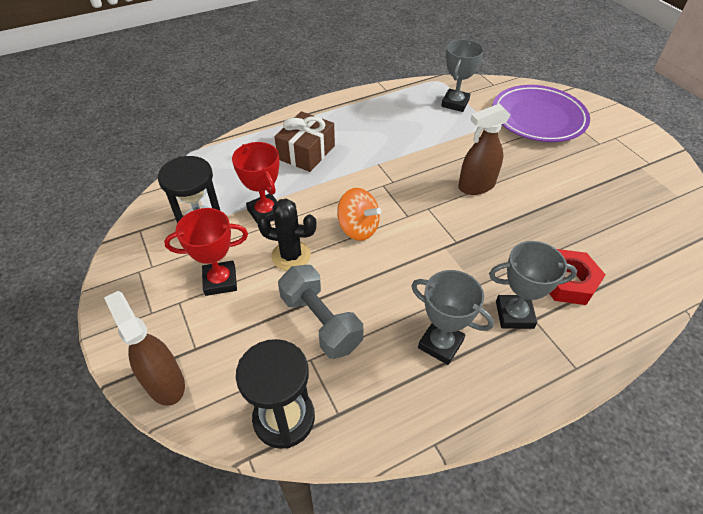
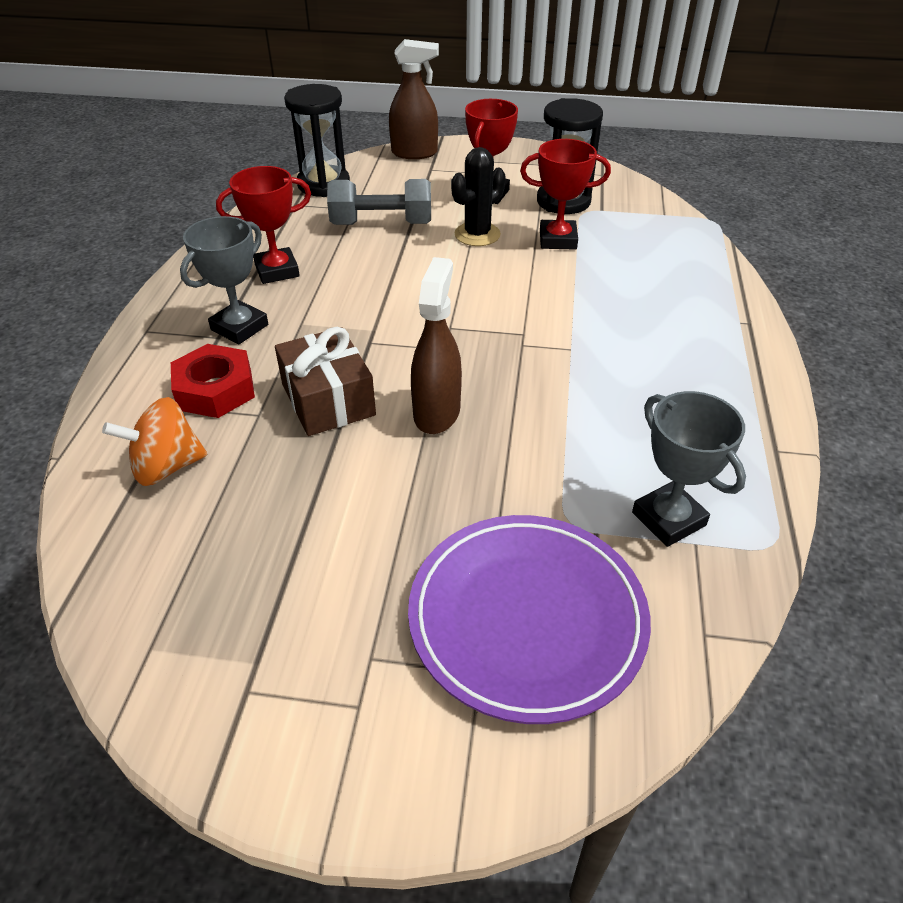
camera: 125 degrees right, 5 degrees down
brown gift [274,111,335,172] -> brown gift moved to [275,327,376,436]
orange spinning top [337,188,382,241] -> orange spinning top moved to [102,397,207,486]
grey trophy [411,270,494,365] -> red trophy [216,166,311,284]

